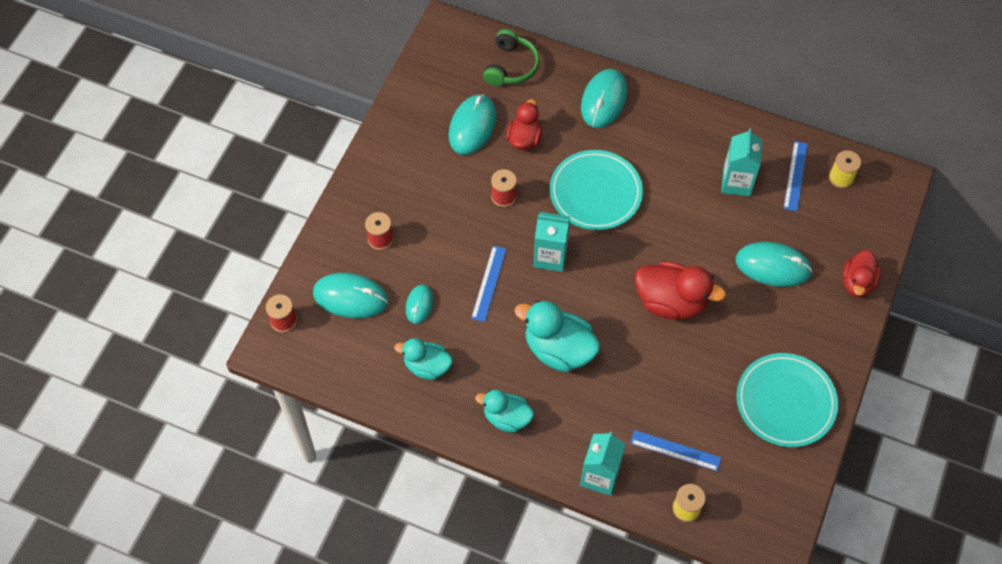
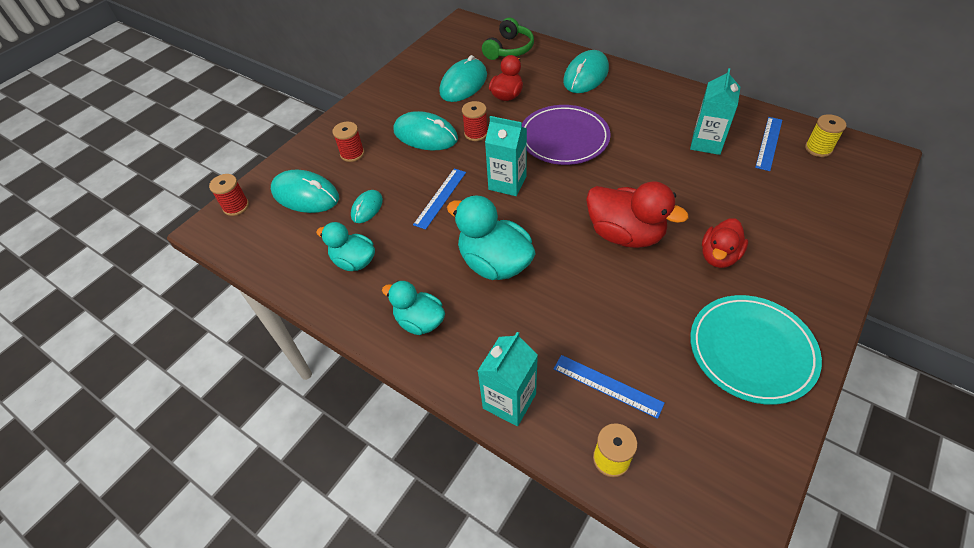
camera: 15 degrees right, 10 degrees down
turquoise plate [550,150,643,230] -> purple plate [522,105,611,165]
turquoise mouse [735,242,812,287] -> turquoise mouse moved to [394,111,458,150]
red duck [842,250,881,297] -> red duck moved to [702,218,748,268]

